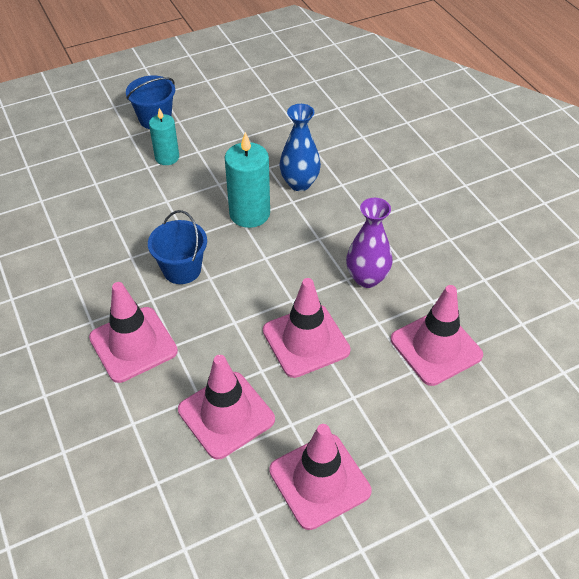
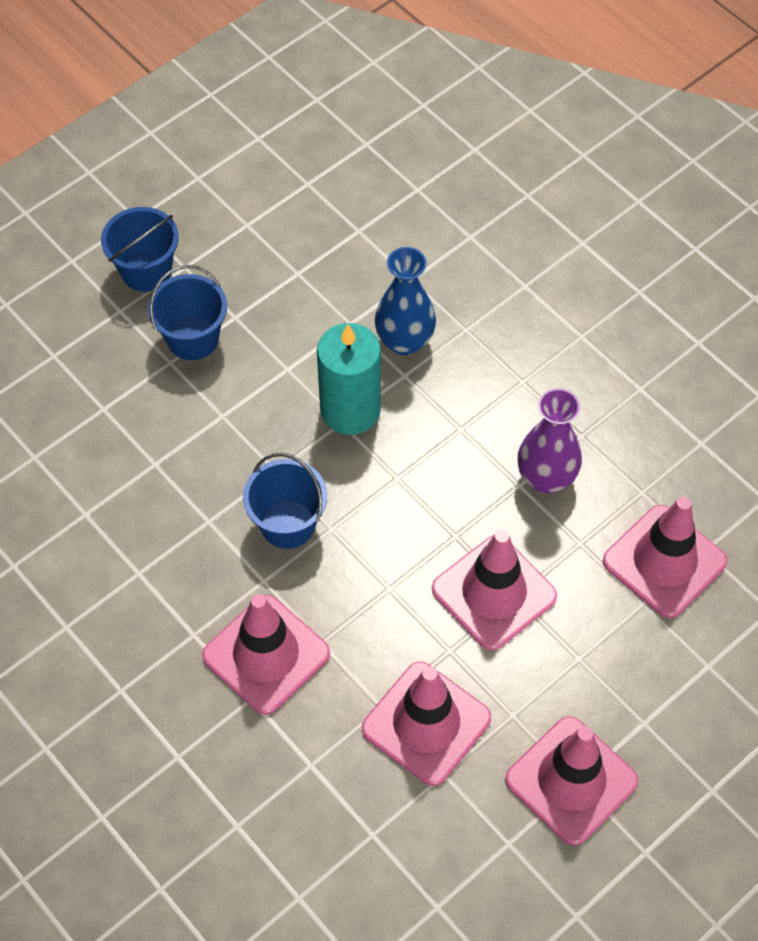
camera: 15 degrees left, 10 degrees up
turquoise candle [149,108,179,165] -> blue bucket [148,265,227,360]

